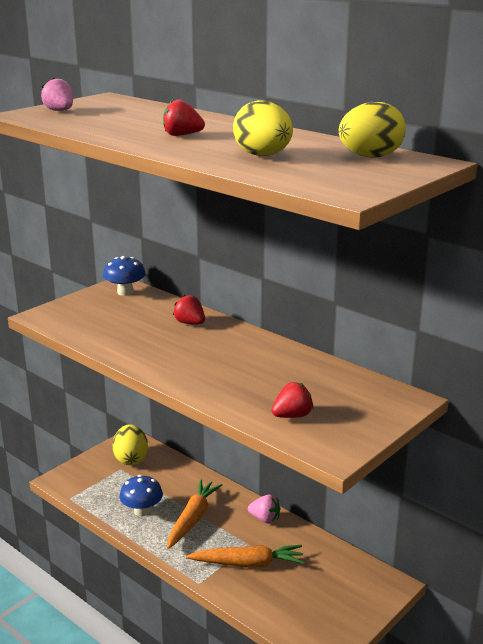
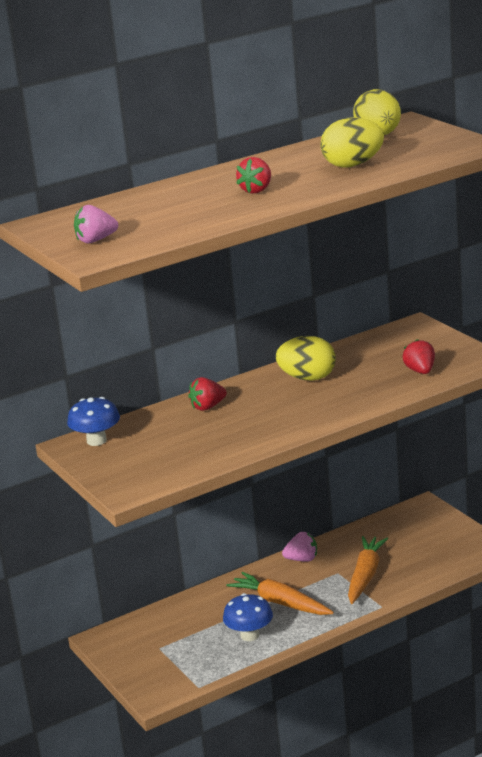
camera: 70 degrees left, 0 degrees up
yellow egg [112,424,148,465] -> yellow egg moved to [276,336,336,381]
pink strawberry [248,494,280,524] -> pink strawberry turned 45 degrees clockwise [282,532,317,562]

